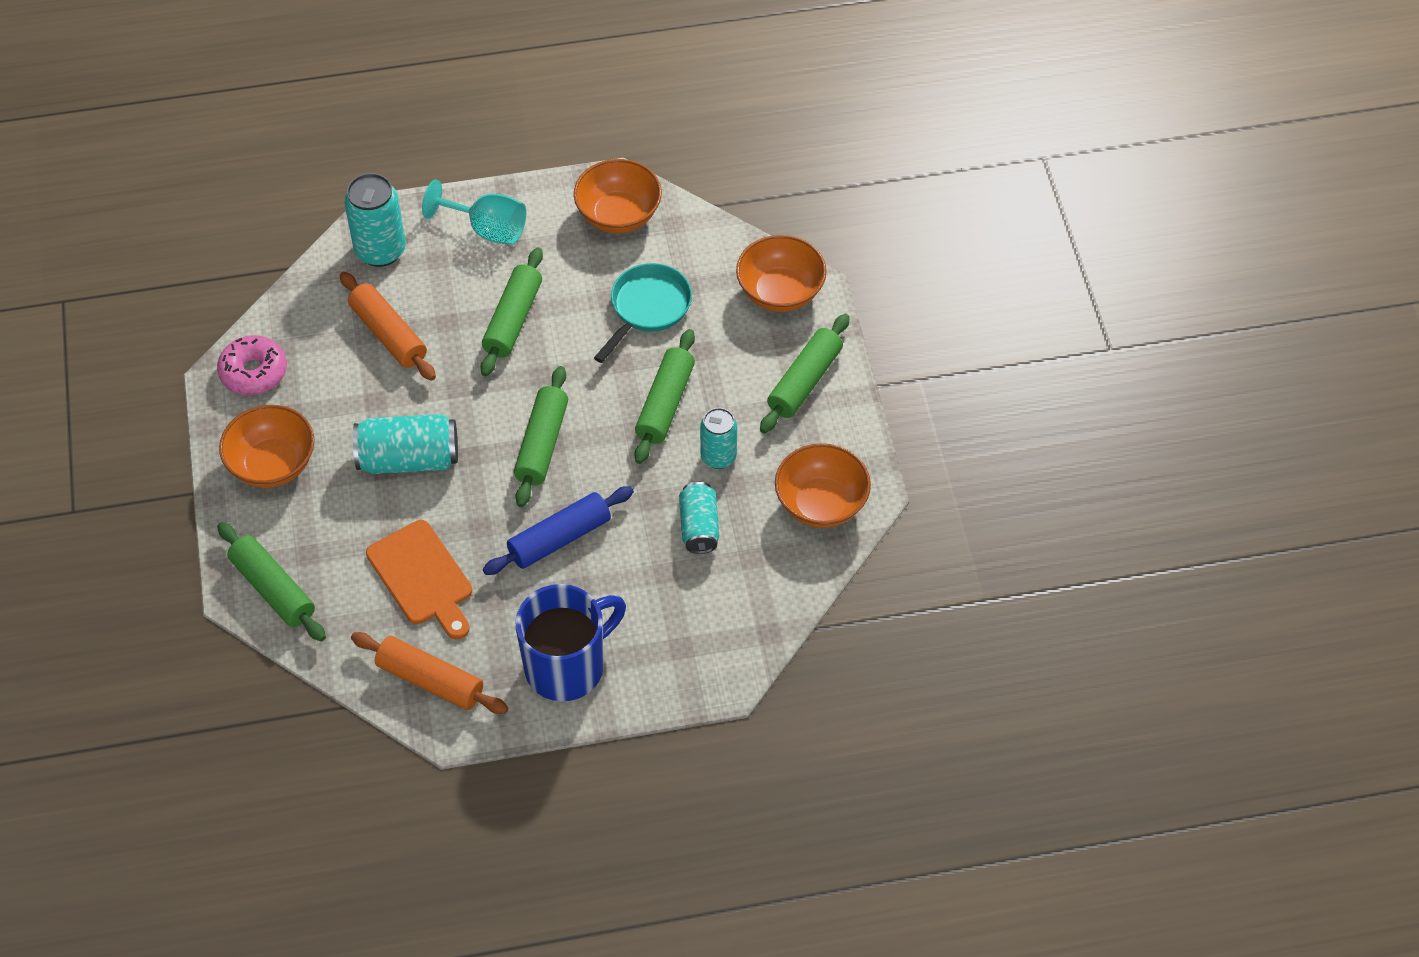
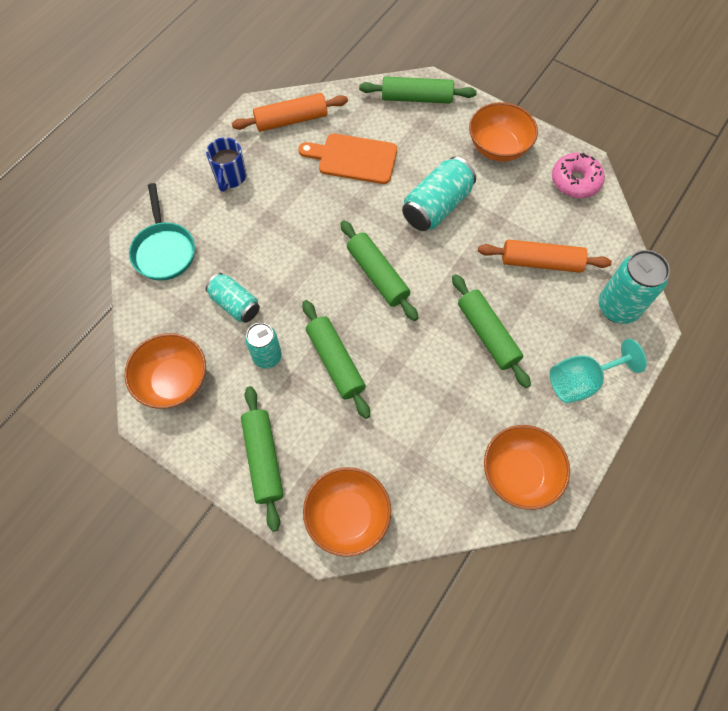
camera: 135 degrees right, 10 degrees up
blue rolling pin [483,486,634,575] -> none
blue mug [515,584,626,701] -> blue mug [206,137,246,192], size x0.58
turquoise pan [594,263,692,363] -> turquoise pan moved to [129,183,195,281]

